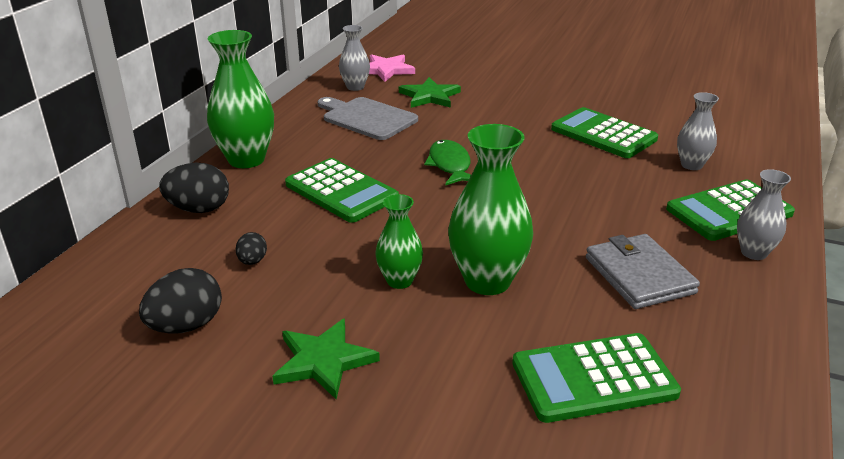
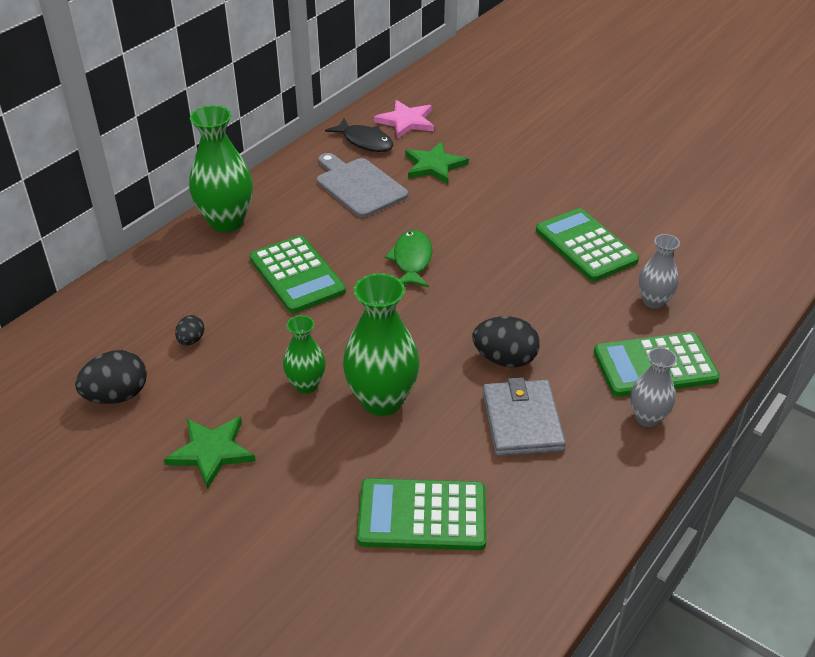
camera: 15 degrees right, 10 degrees up
black egg [159,163,229,213] -> black egg moved to [473,316,540,367]
grey vase [339,25,370,91] -> black fish [325,118,393,152]

